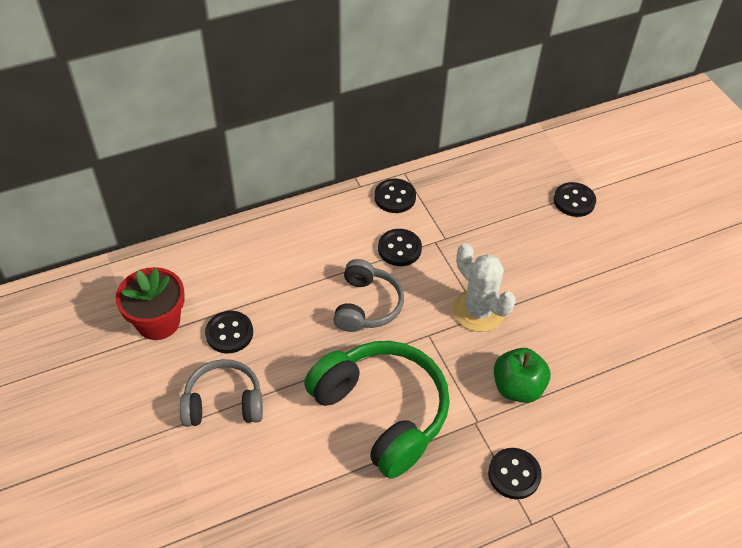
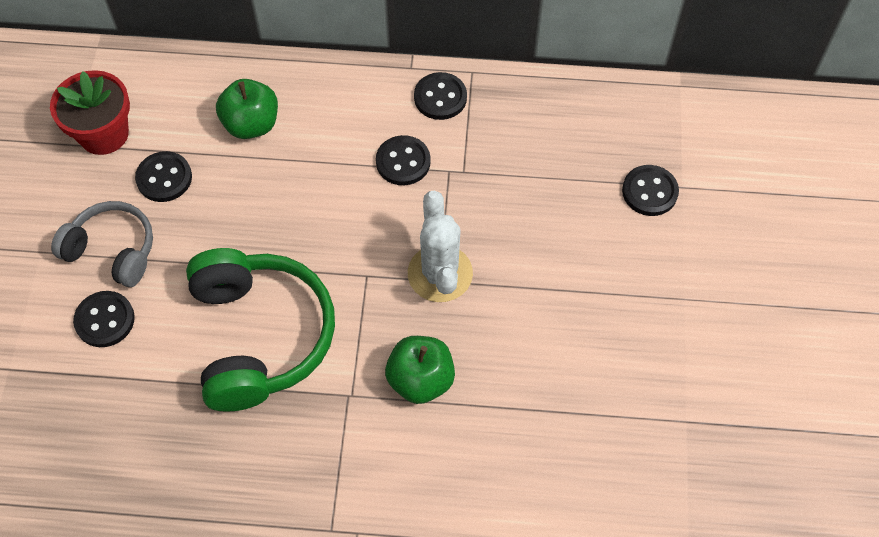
camera: 30 degrees right, 10 degrees up
grey headphones [333,259,404,332] -> none
black button [488,448,542,499] -> black button moved to [73,291,135,347]
none -> green apple [216,79,278,139]

